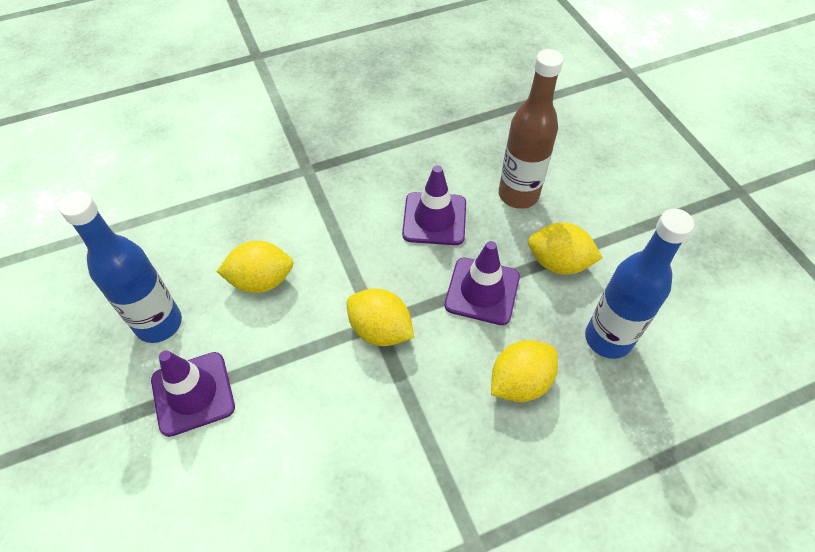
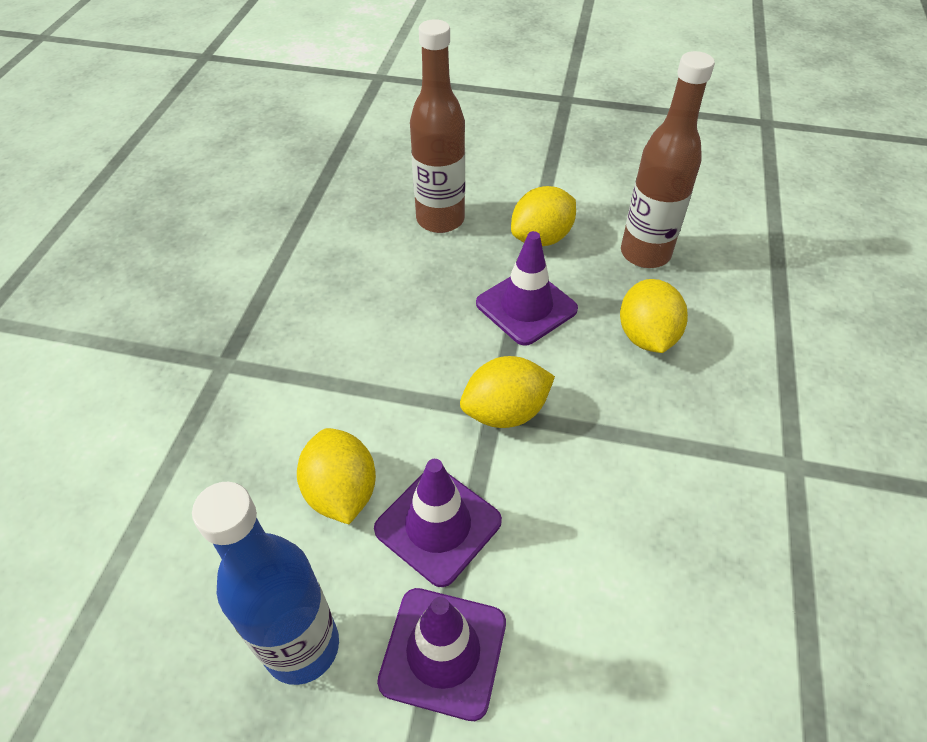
camera: 55 degrees left, 5 degrees down
yellow lemon [216,241,294,293] -> yellow lemon turned 45 degrees counterclockwise [297,428,376,524]
purple traffic cone [402,165,466,245] -> purple traffic cone moved to [374,459,502,587]
blue bottle [585,209,694,359] -> brown bottle [621,51,715,268]

